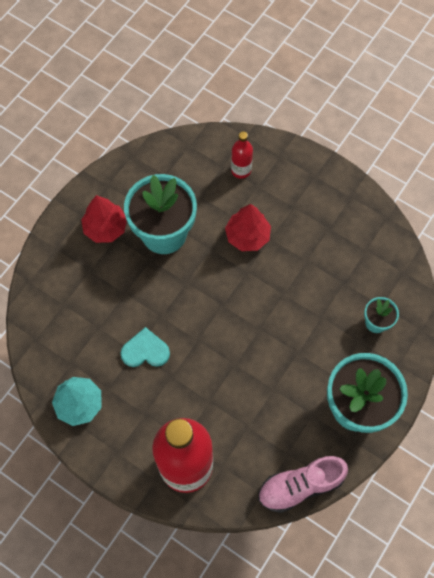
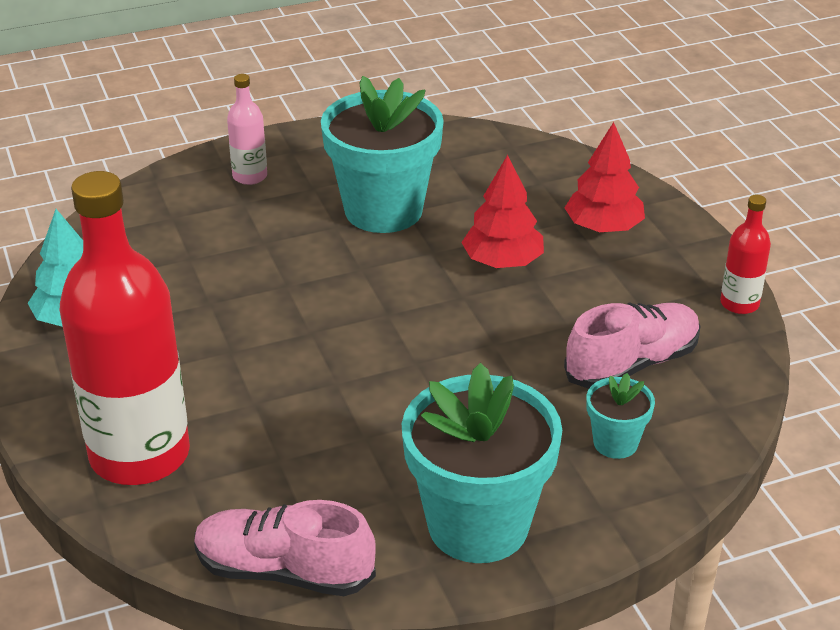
camera: 35 degrees right, 30 degrees down
red tree [81,195,127,243] -> red tree moved to [565,122,645,233]
turquoise heart [120,327,170,367] -> none
red bottle [231,131,253,179] -> red bottle moved to [720,195,771,314]
none -> pink bottle [227,74,267,185]
none -> pink shoe [564,302,701,389]

